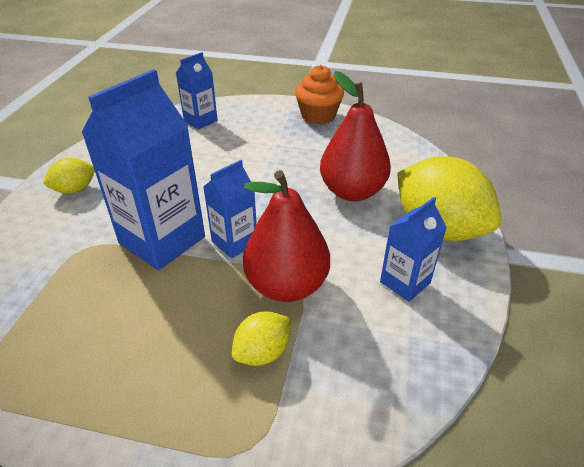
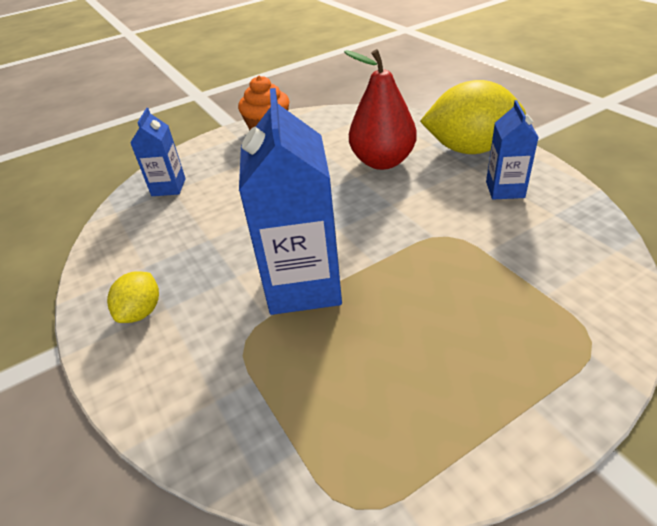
camera: 40 degrees left, 0 degrees up
blue carton [203,160,257,258] -> none
yellow lemon [232,311,290,366] -> none
red pear [243,170,330,302] -> none

